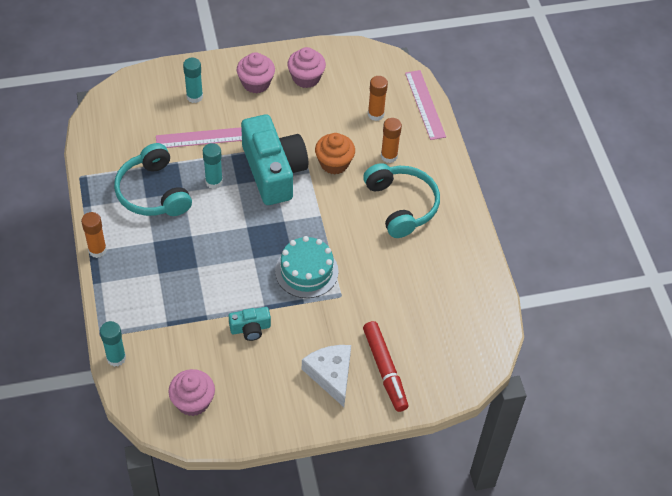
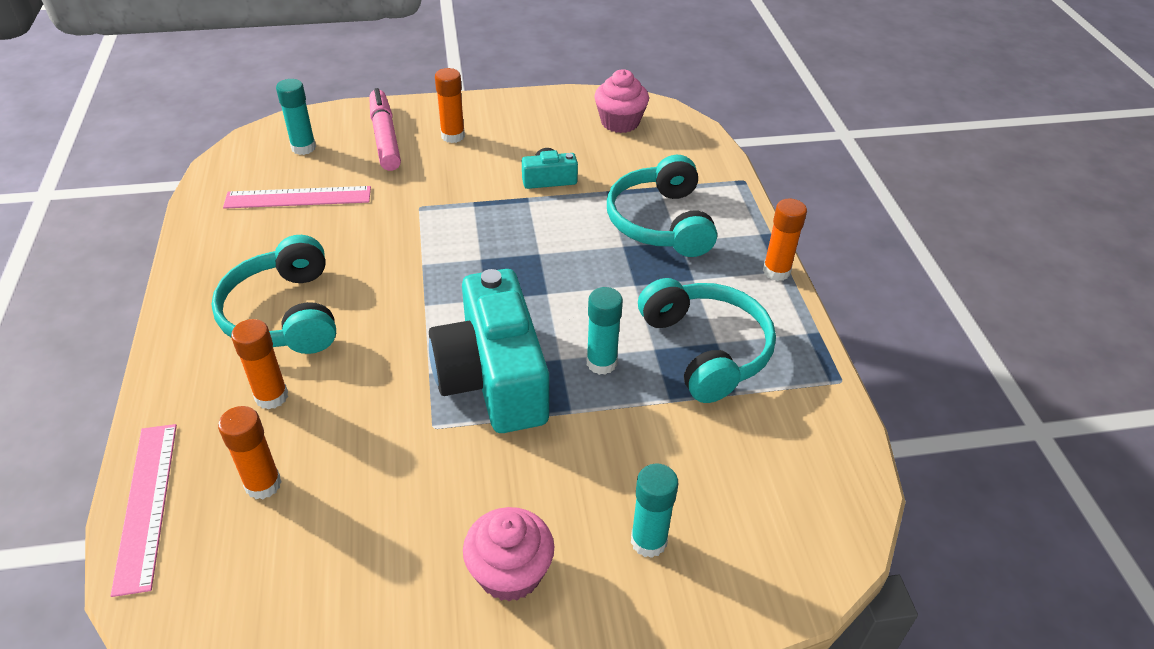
camera: 175 degrees left, 10 degrees down
turquoise glue stick [100,321,126,367] -> turquoise glue stick moved to [276,79,316,155]
pink ruler [156,127,242,148] -> pink ruler moved to [223,186,371,209]
turquoise cake [275,236,339,298] -> none
pink cupcake [287,47,326,88] -> none
white cheese [302,345,351,407] -> orange glue stick [435,68,465,143]
orange cupcake [315,133,355,174] -> none
red marker [363,321,408,412] -> pink marker [369,88,401,171]
none -> turquoise headphones [607,155,717,257]

